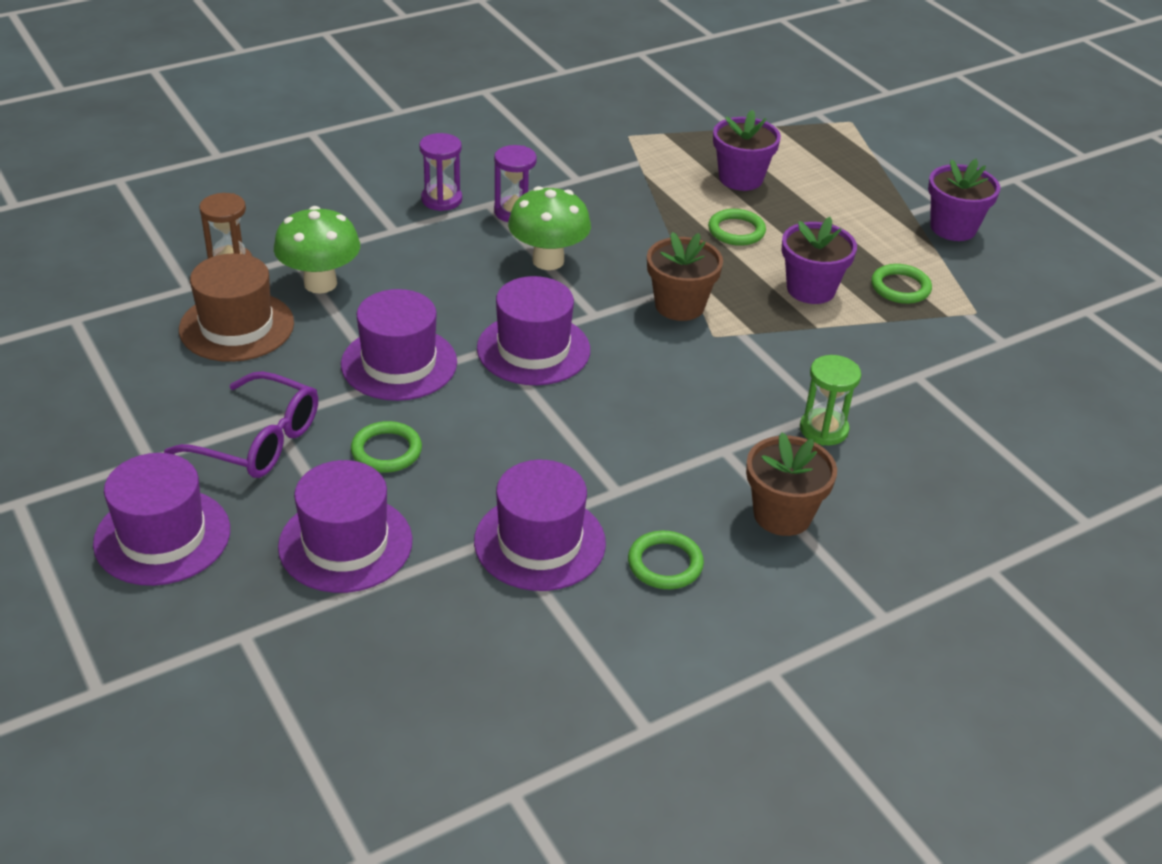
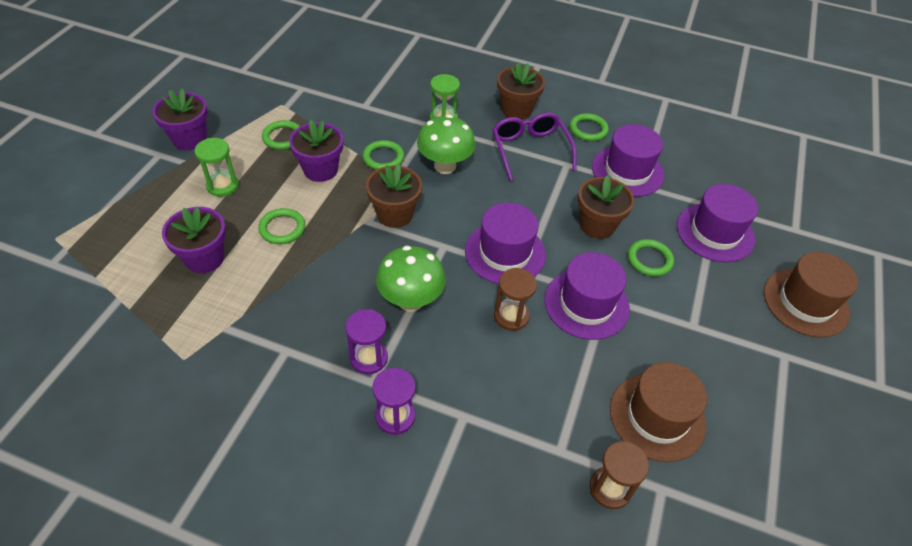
camera: 130 degrees left, 10 degrees up
purple hat [93,453,230,586] -> brown hat [764,252,858,337]
purple glasses [164,371,318,478] -> purple glasses moved to [492,112,577,181]
green mushroom [274,206,360,294] -> green mushroom moved to [417,115,476,174]
none -> green hourglass [194,138,239,197]
none -> green ring [363,140,404,170]
none -> brown hourglass [494,268,537,331]
none -> brown flower pot [578,175,634,239]

